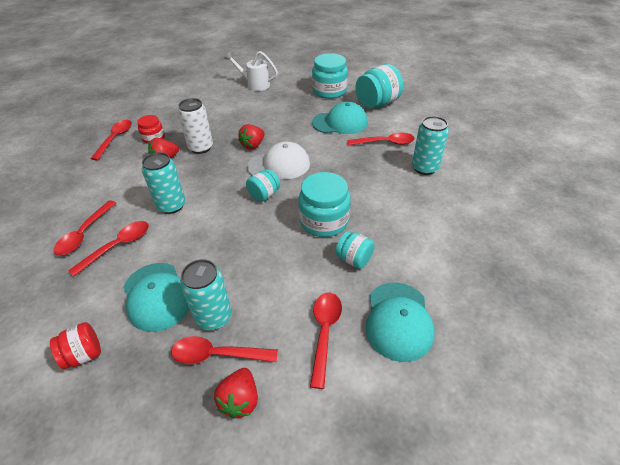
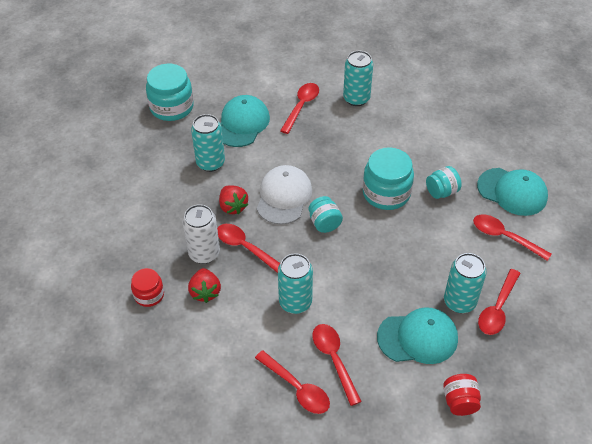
camera: 65 degrees left, 5 degrees up
red spoon [91,120,132,161] -> red spoon moved to [217,224,280,273]
red strawberry [214,368,258,419] -> none
white watering can [224,51,278,91] -> none
turquoise jar [355,64,403,109] -> none
none -> turquoise can [191,114,225,172]

